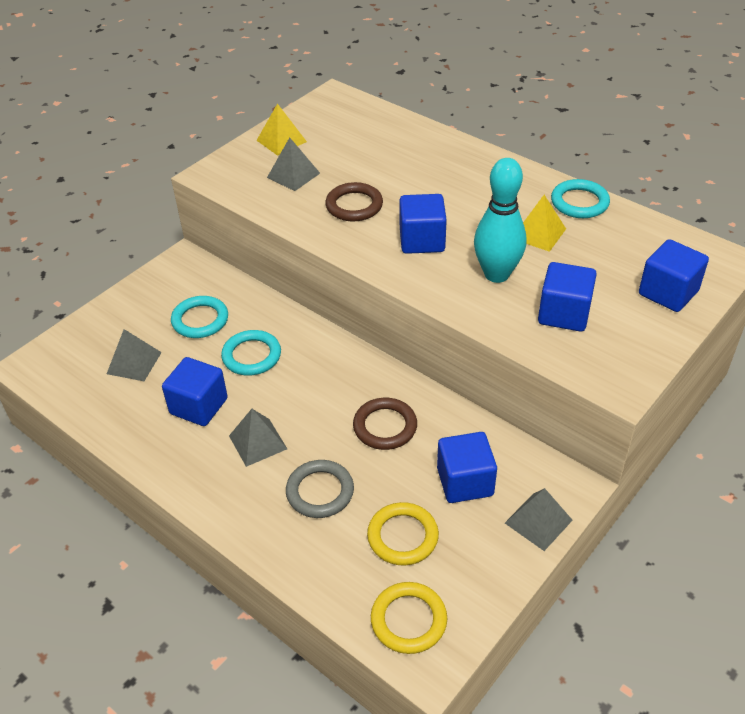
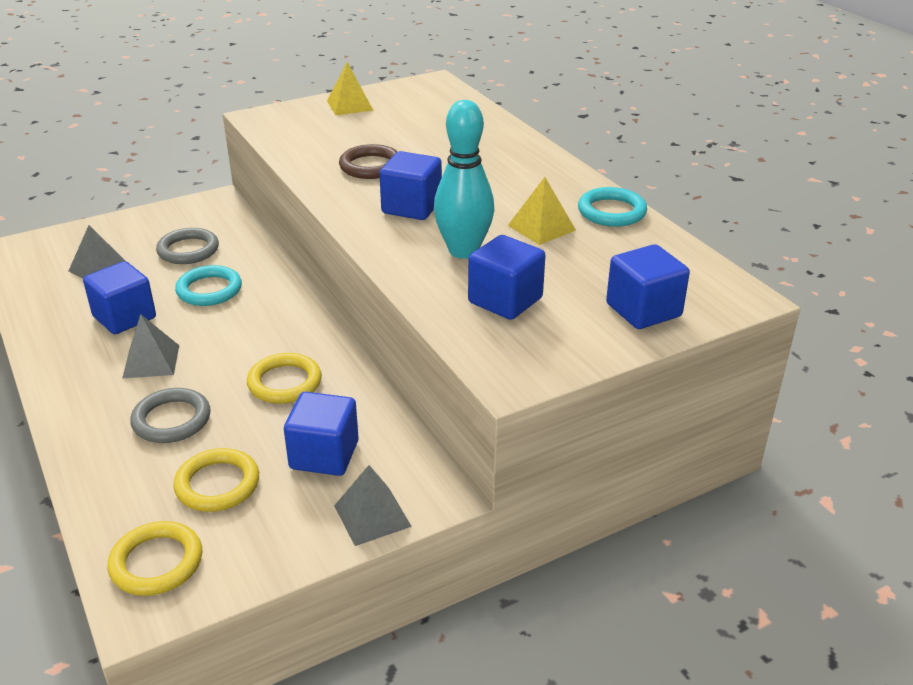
camera: 20 degrees right, 10 degrees down
turquoise ring [171,296,228,338] -> grey ring [156,228,219,264]
grey pyramid [267,137,320,191] -> none
brown ring [353,398,417,450] -> yellow ring [247,353,322,404]

